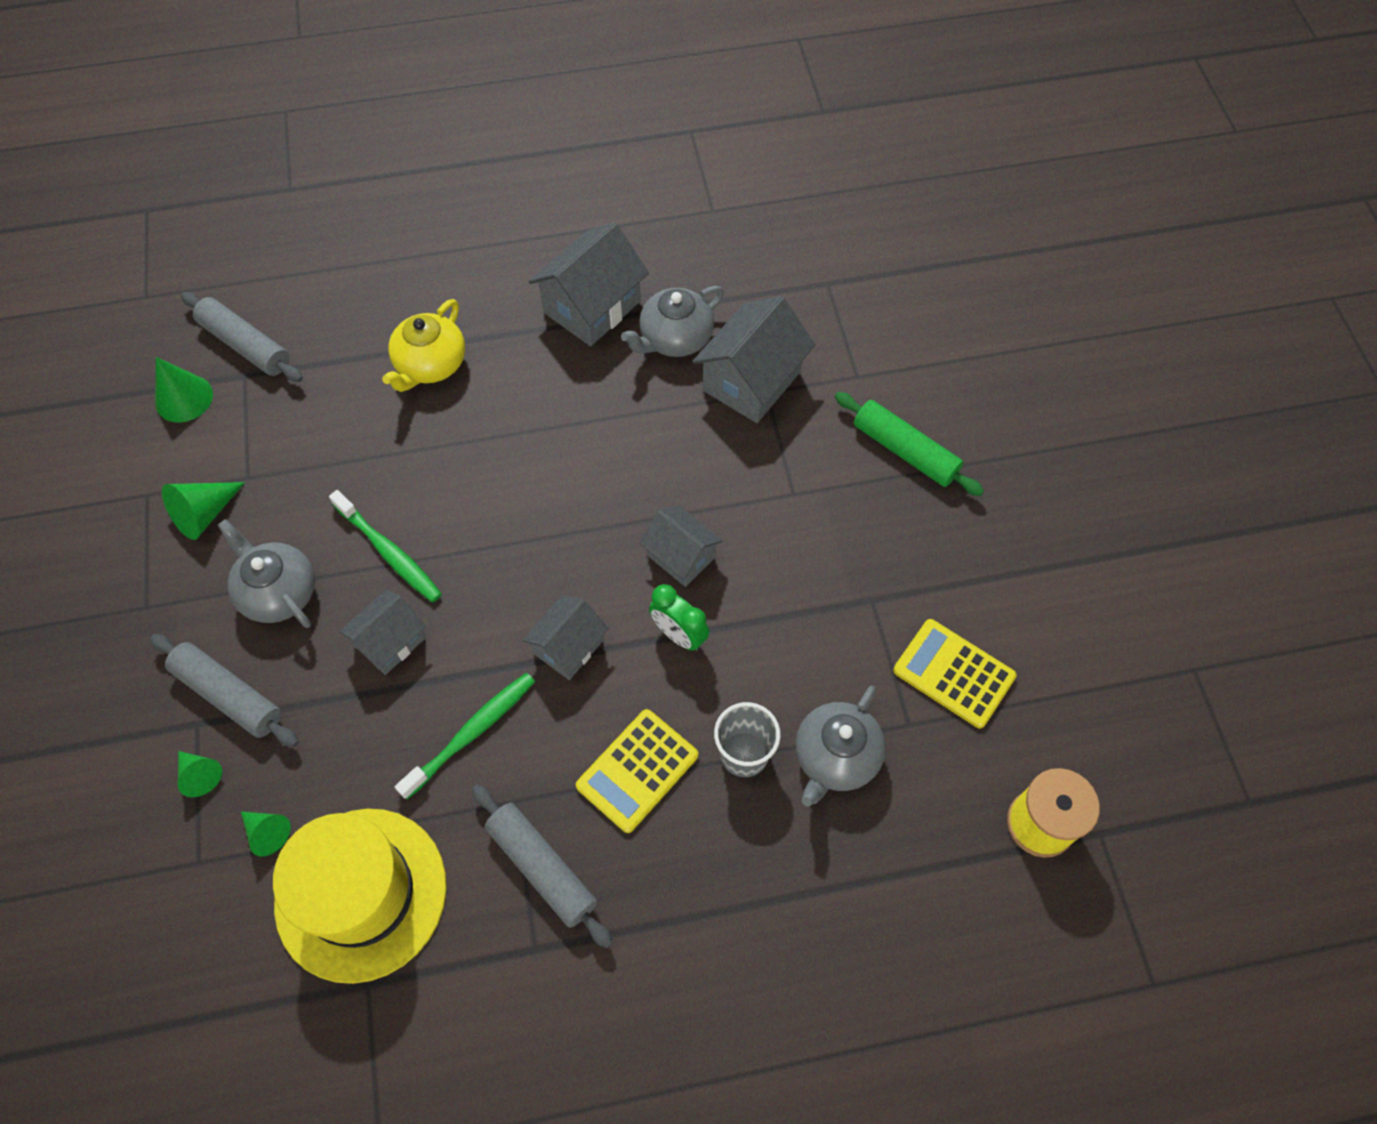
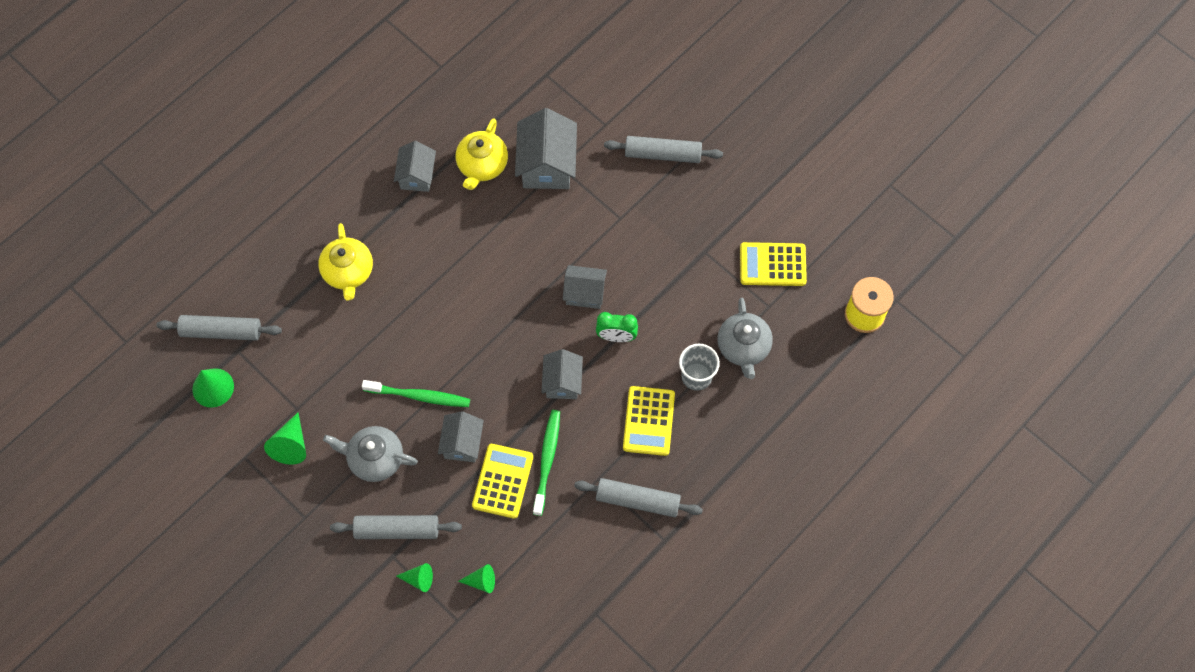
camera: 35 degrees left, 5 degrees up
yellow hat [273,809,447,984] -> none
grey house [528,222,649,346] -> grey house [394,141,436,192], size x0.63
grey teapot [621,286,724,357] -> yellow teapot [456,118,508,190]
green rolling pin [835,392,984,496] -> grey rolling pin [604,136,723,163]
none -> yellow calculator [472,444,533,519]

